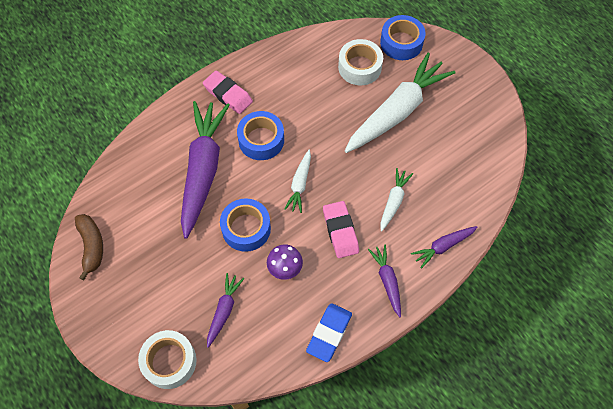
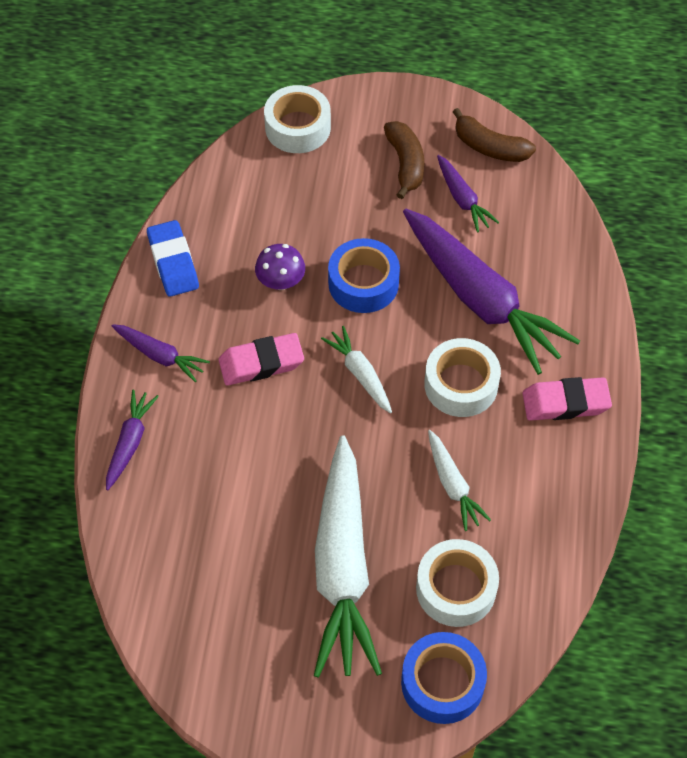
camera: 135 degrees right, 5 degrees down
purple carrot [207,273,244,348] -> purple carrot moved to [437,155,499,232]
blue tape [237,111,284,160] -> white tape [424,338,501,417]
pink eraser [323,201,359,258] -> pink eraser turned 45 degrees counterclockwise [219,333,304,385]
white carrot [380,168,413,231] -> white carrot moved to [428,430,491,531]
none -> brown banana [384,121,424,199]

